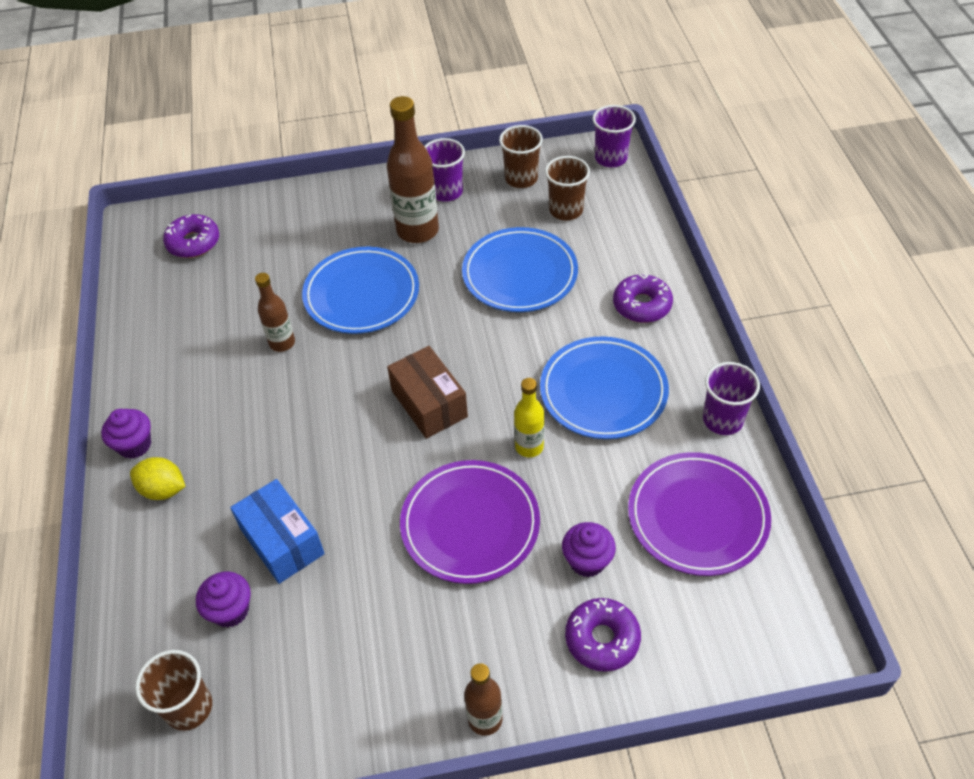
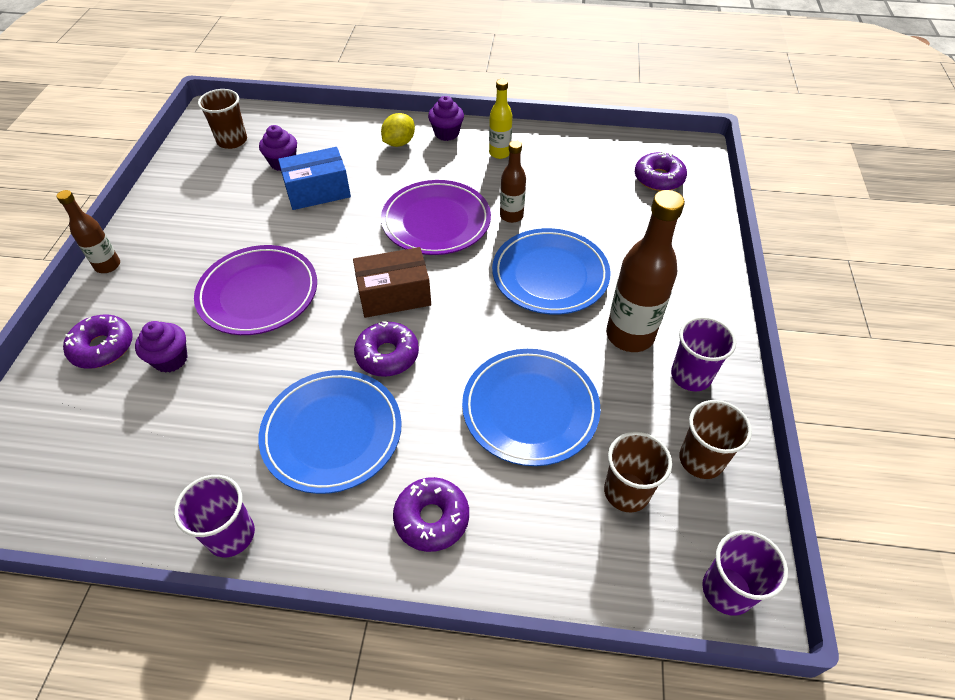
camera: 105 degrees right, 0 degrees up
yellow bottle [514,378,544,457] -> yellow bottle moved to [489,79,513,159]
purple plate [628,452,771,576] -> purple plate moved to [381,180,491,255]
none -> purple donut [354,321,419,377]

